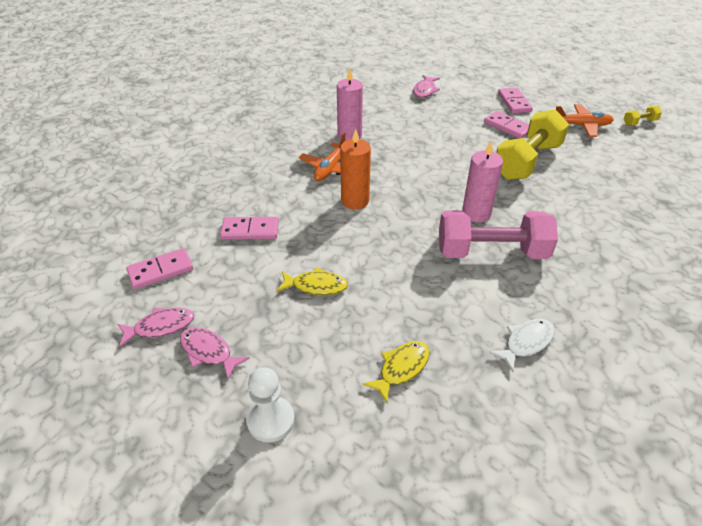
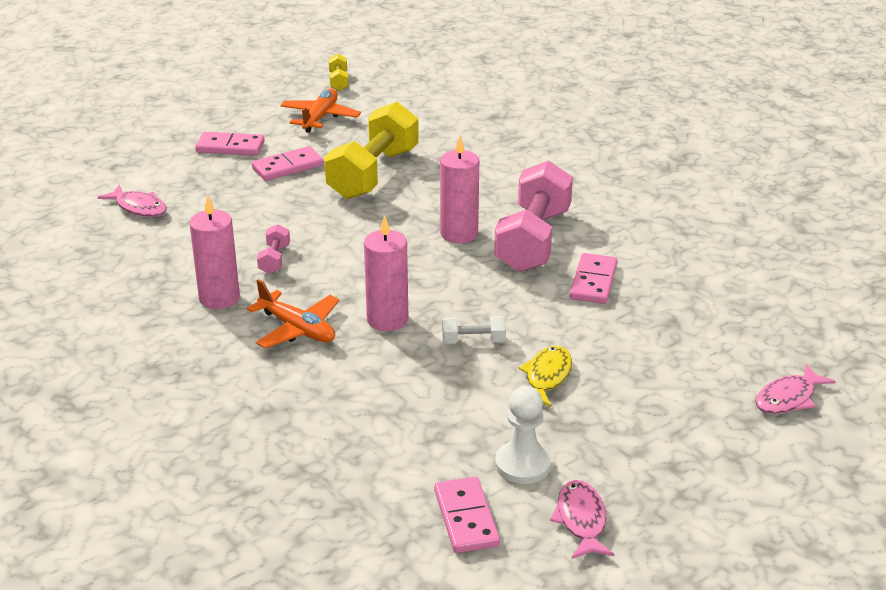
camera: 75 degrees left, 10 degrees down
pink fish [180,327,250,379] -> pink fish moved to [755,364,836,414]
pink domino [220,217,279,239] -> pink domino moved to [570,253,617,304]
white pawn [246,367,295,443] -> white pawn moved to [495,386,551,484]
orange candle [340,129,371,209] -> pink candle [364,216,408,331]
yellow fish [363,341,430,403] -> none
white fish [489,319,555,372] -> none
yellow dumbbell [496,109,569,180] -> yellow dumbbell turned 60 degrees clockwise [324,102,419,199]
none -> pink dumbbell [257,224,290,274]
none -> white dumbbell [442,316,506,344]

